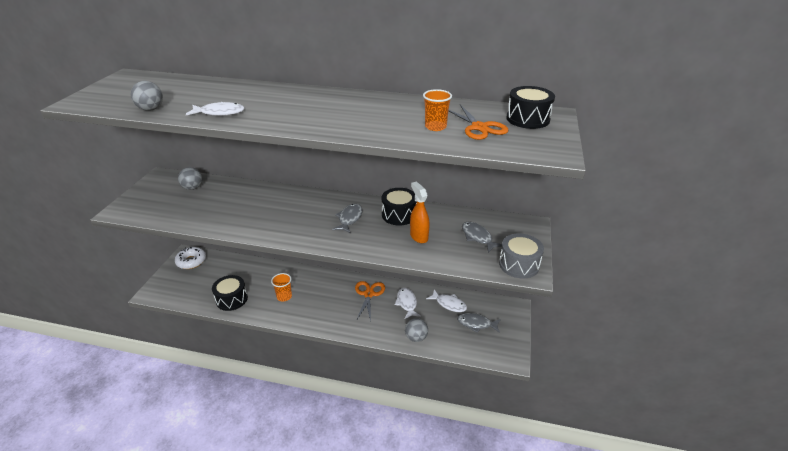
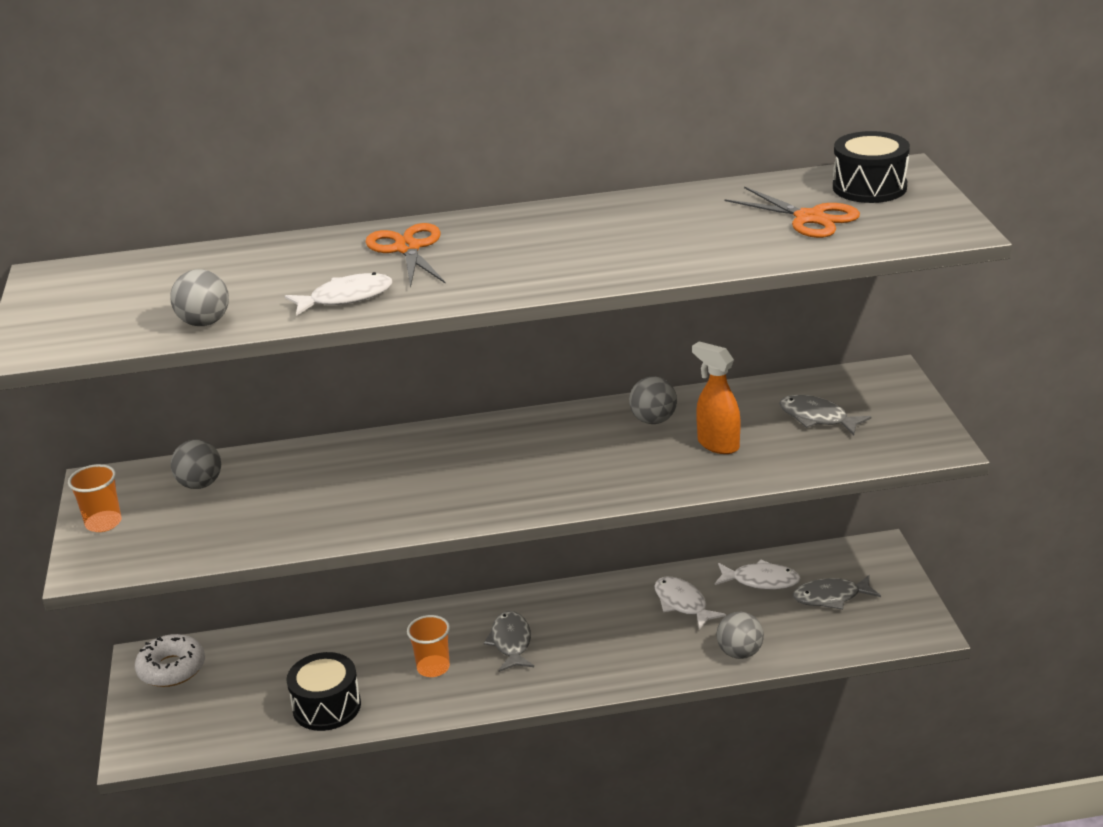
camera: 20 degrees left, 5 degrees down
grey fish [332,204,363,233] -> grey fish moved to [484,611,534,672]
orange scissors [355,281,385,322] -> orange scissors moved to [365,223,446,288]
black drum [381,188,417,226] -> grey ball [629,376,677,424]
orange cup [423,89,452,131] -> orange cup moved to [68,464,121,532]
grey drum [499,233,544,279] -> none

